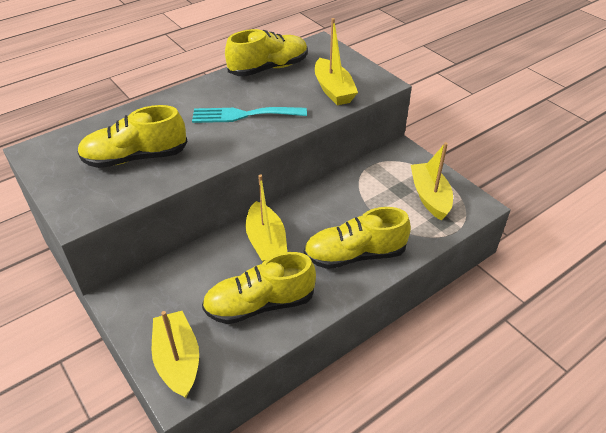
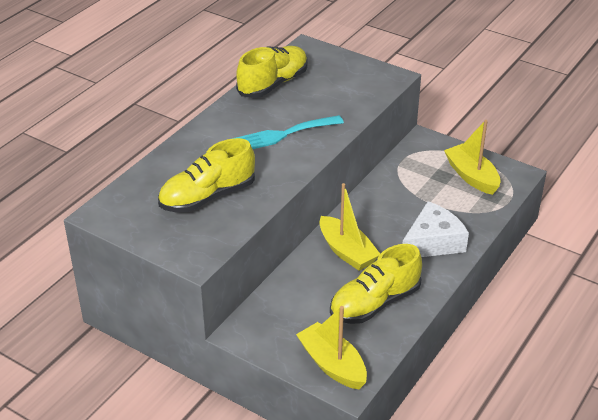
camera: 20 degrees left, 5 degrees down
yellow shoe [304,207,411,269] -> white cheese [403,201,469,257]
yellow boat [315,18,358,105] -> none

